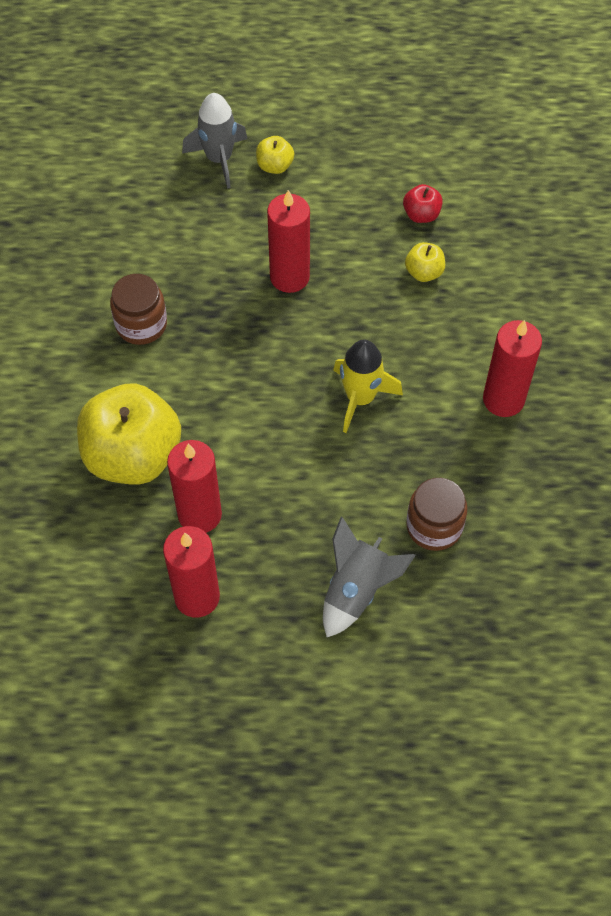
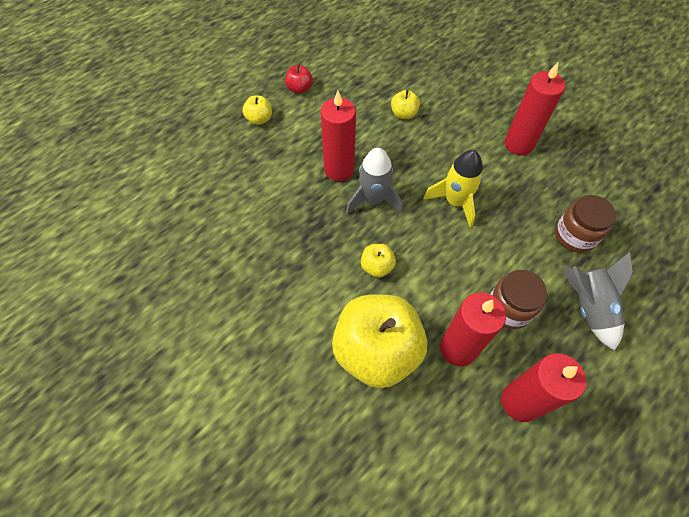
camera: 45 degrees left, 0 degrees up
brown jar [110,274,167,345] -> brown jar moved to [491,270,547,329]
grey rocket [182,93,247,189] -> grey rocket moved to [346,148,403,215]
red apple [403,184,443,223] -> red apple moved to [285,65,313,94]
none -> yellow apple [361,244,396,278]

